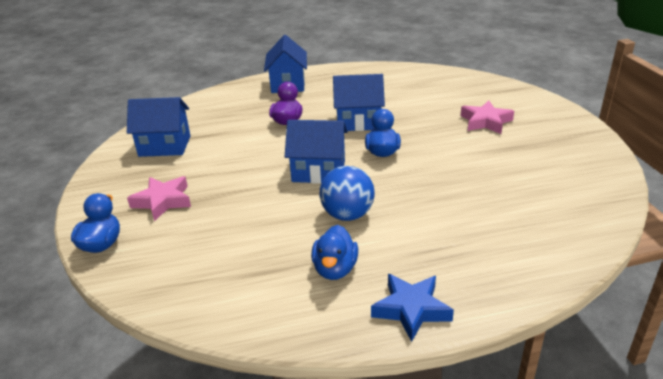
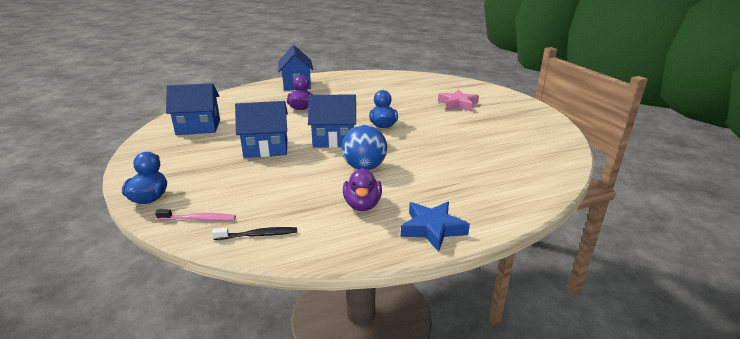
camera: 10 degrees left, 5 degrees down
pink star [127,176,191,221] -> none
blue duck [311,225,358,280] -> purple duck [343,168,382,211]
blue house [333,74,385,131] -> blue house moved to [235,101,288,158]
none -> pink toothbrush [155,209,236,221]
none -> black toothbrush [212,227,297,240]

